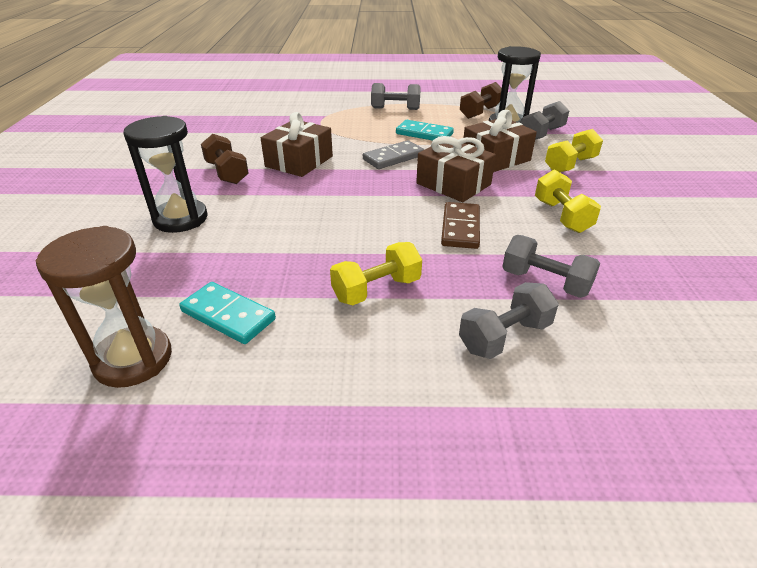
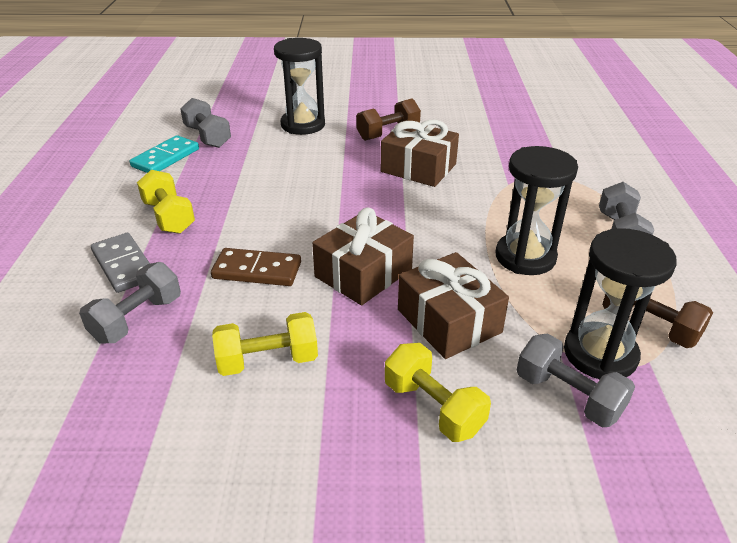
camera: 90 degrees right, 0 degrees up
brown hourglass [36,226,172,388] -> none
grey domino [363,140,424,169] -> grey domino moved to [91,233,150,293]
turquoise domino [396,120,454,141] -> black hourglass [496,146,578,275]
grey dumbbell [459,282,558,359] -> grey dumbbell moved to [180,98,231,148]

